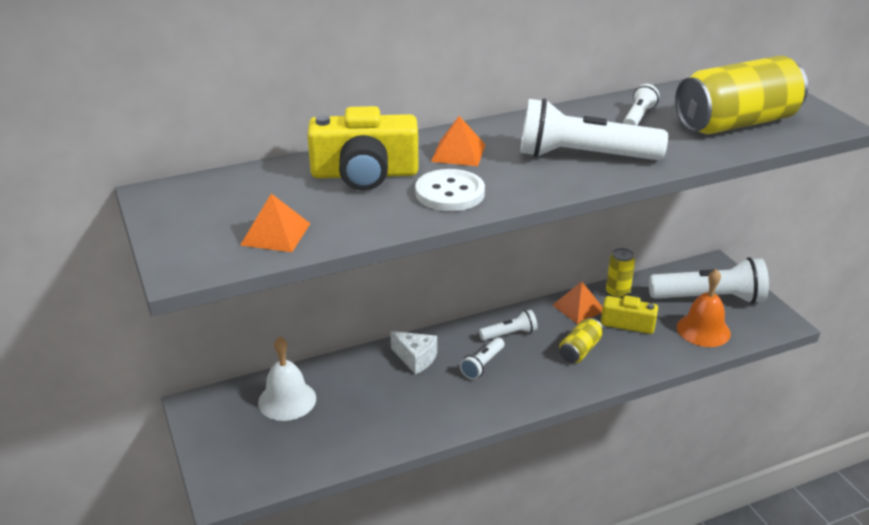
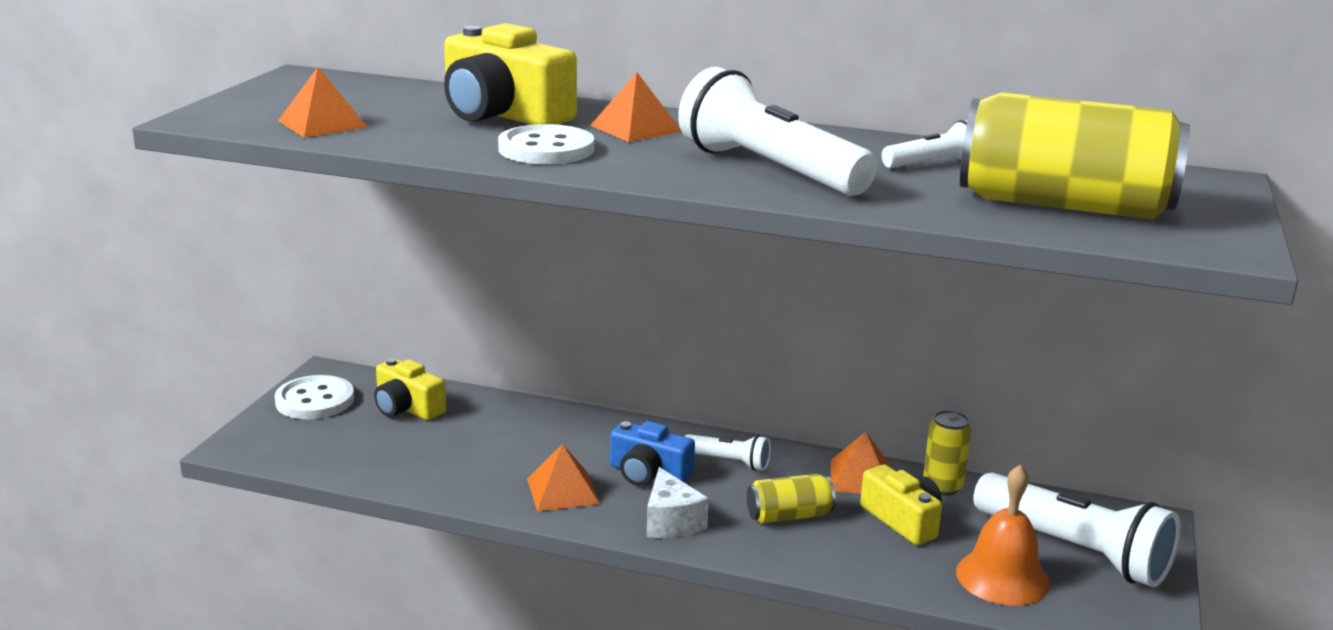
camera: 40 degrees right, 10 degrees down
white bell [258,336,316,421] -> yellow camera [374,358,446,420]
white cheese [390,331,437,375] -> white cheese moved to [647,467,709,538]
white flashlight [460,337,504,380] -> blue camera [610,421,695,486]
none -> white button [275,375,354,419]
none -> orange pyramid [527,444,600,512]

